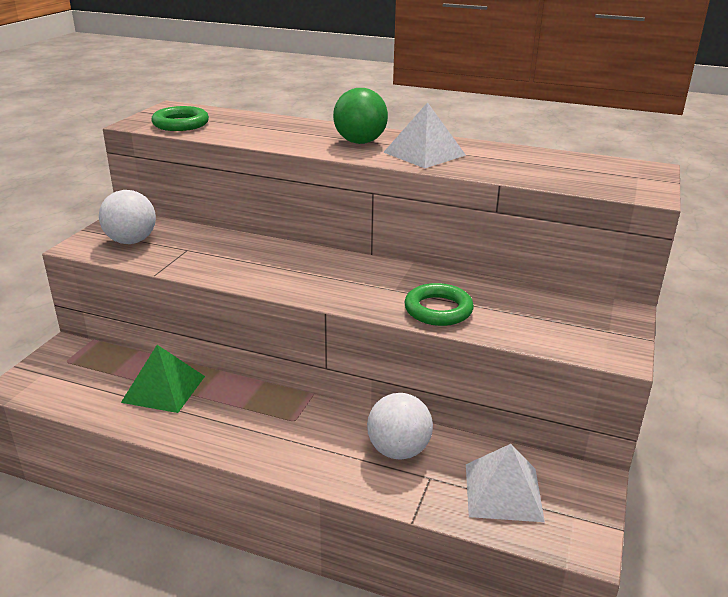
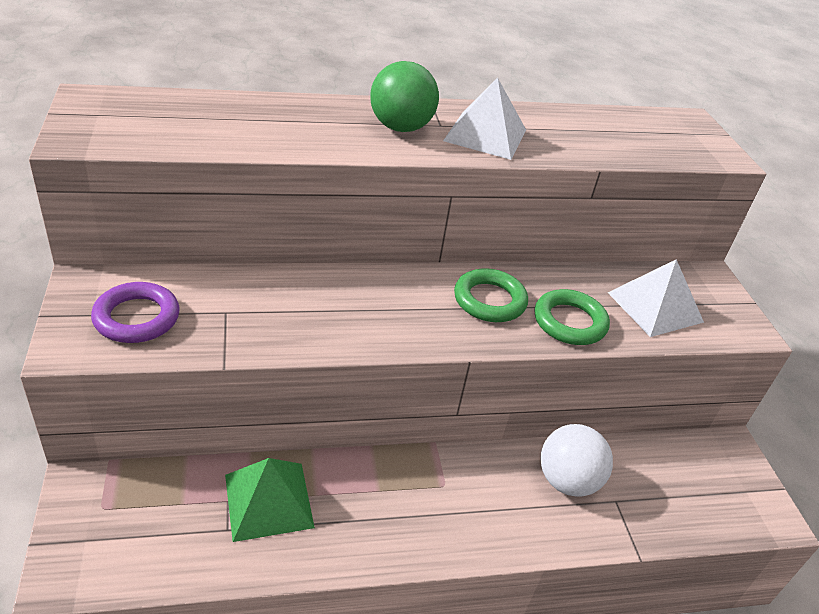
camera: 35 degrees left, 10 degrees up
white ball [99,190,156,244] -> purple ring [91,282,180,343]
green ring [151,106,209,131] -> green ring moved to [454,268,528,322]
white pyramid [466,444,545,522] -> white pyramid moved to [608,259,704,337]

